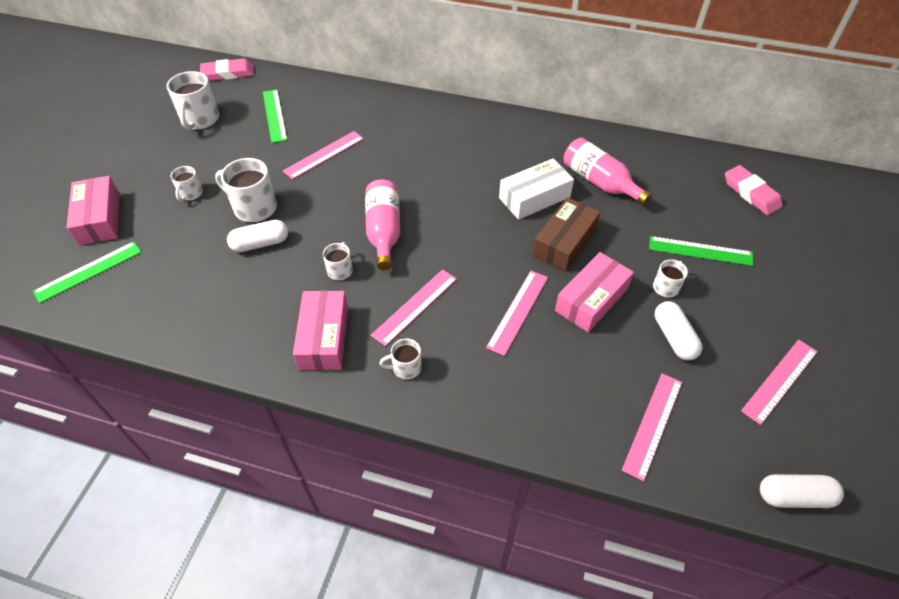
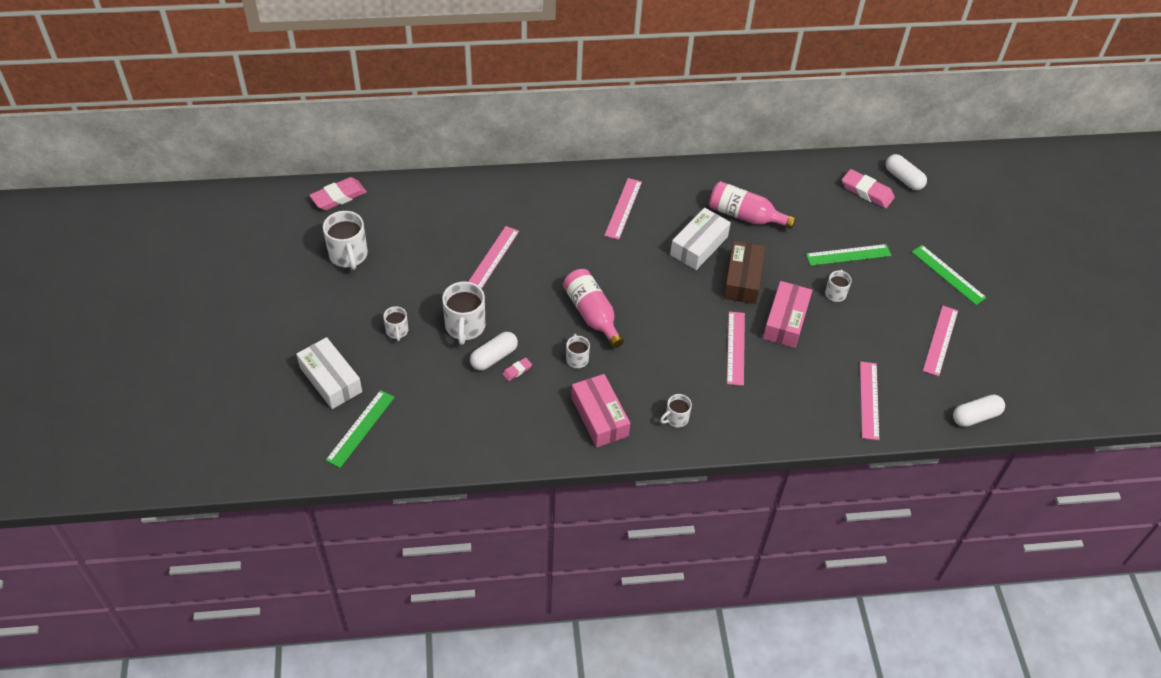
camera: 25 degrees left, 0 degrees up
pink box [66,176,120,246] -> white box [296,337,362,409]
white mug [215,158,277,222] -> white mug turned 90 degrees counterclockwise [442,281,486,345]
green ruler [263,89,287,143] -> green ruler moved to [912,245,987,305]
pink ruler [371,269,457,346] -> pink ruler moved to [604,178,642,240]
white capsule [655,301,702,361] -> white capsule moved to [886,154,927,190]
none -> pink eraser [502,358,532,381]

